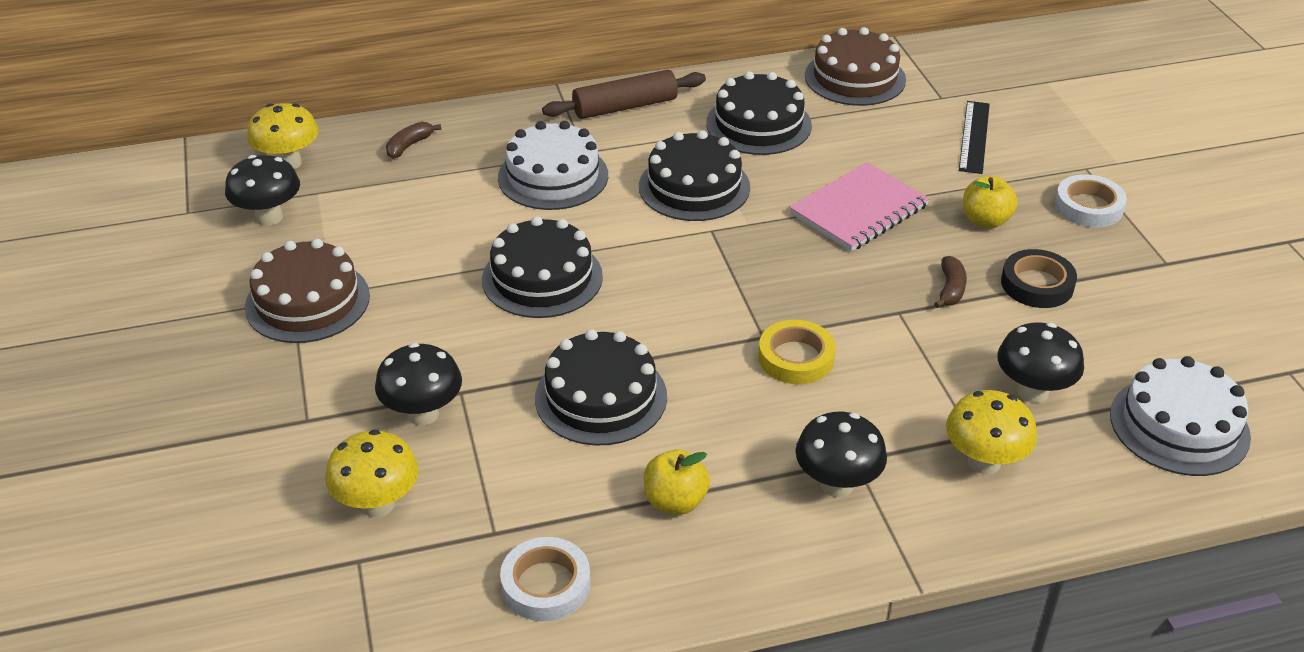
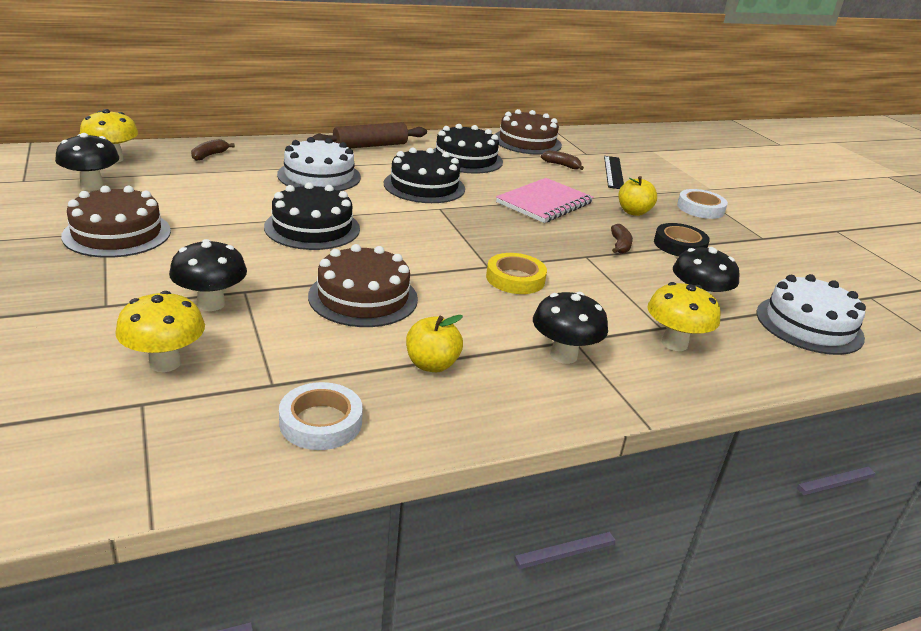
camera: 10 degrees left, 10 degrees down
black cake [535,329,667,446] -> brown cake [308,244,418,327]
none -> brown banana [541,150,584,170]

